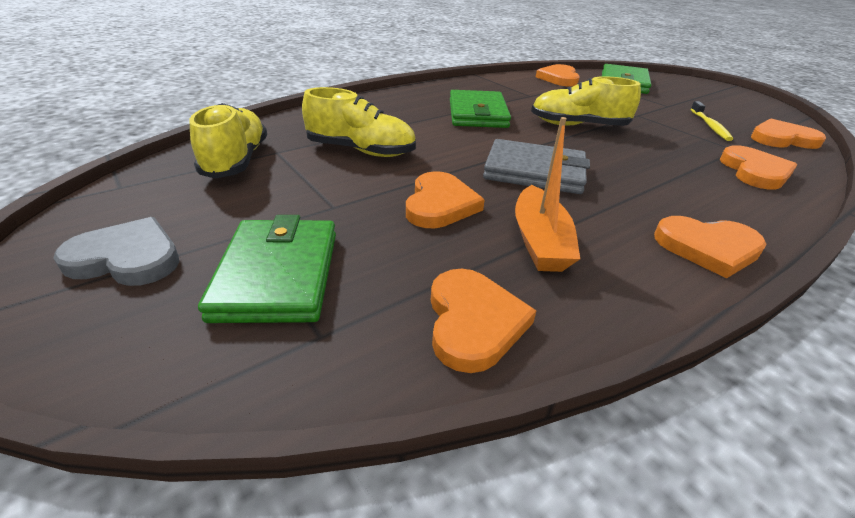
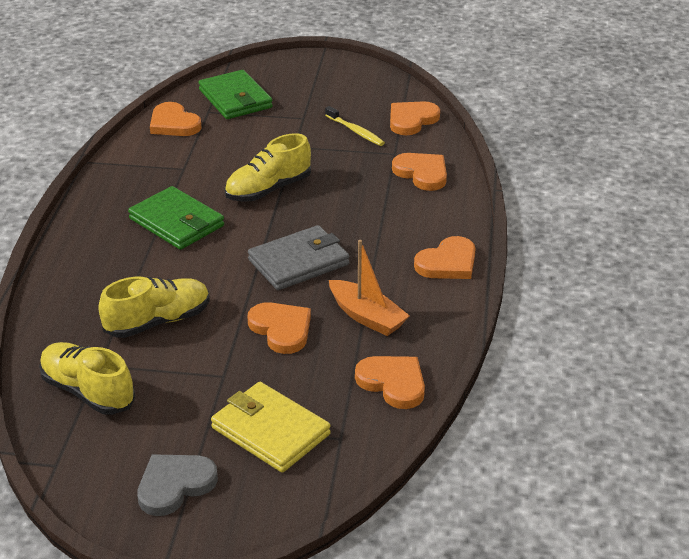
camera: 45 degrees left, 0 degrees up
green wallet [198,215,336,323] -> yellow wallet [211,382,331,473]

